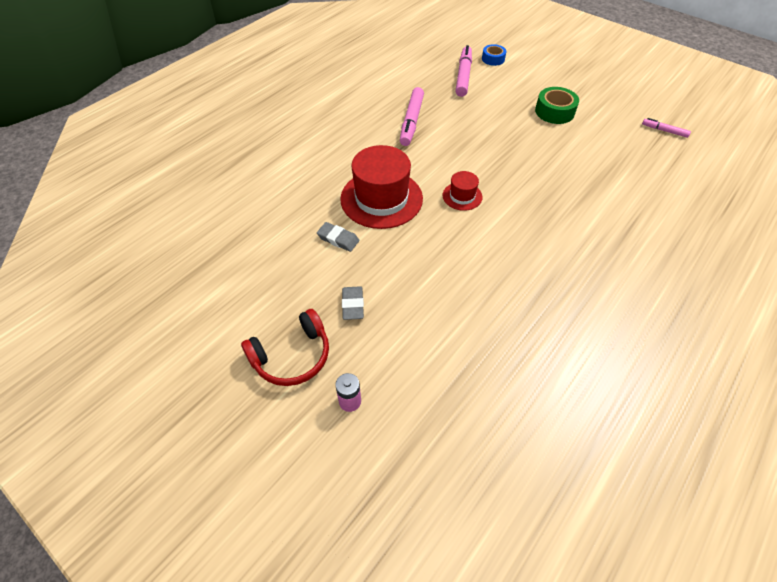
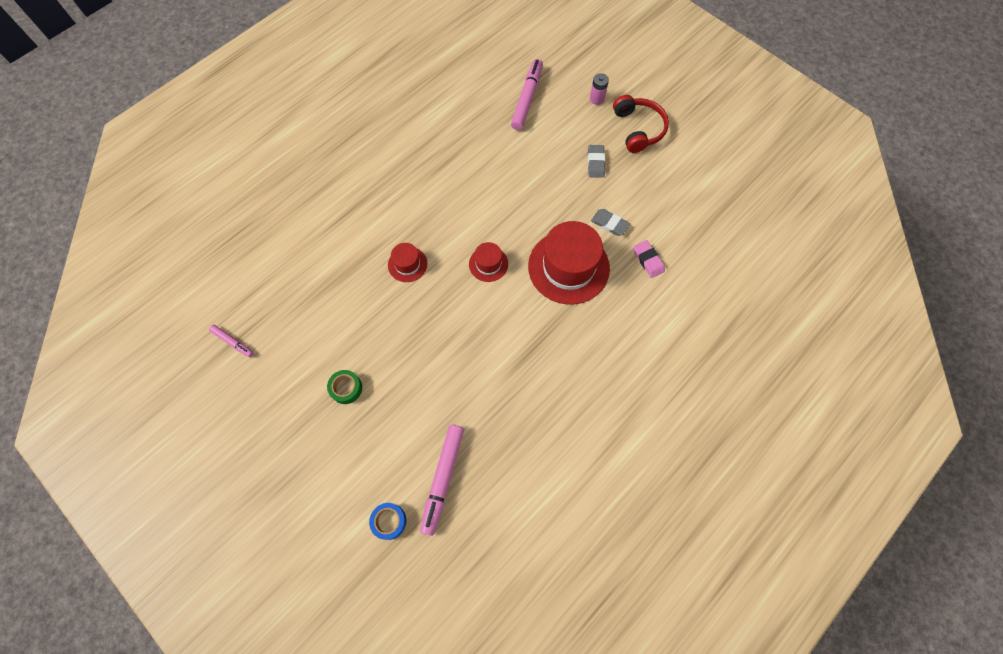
camera: 175 degrees left, 15 degrees up
red headphones [241,309,329,386] -> red headphones turned 105 degrees clockwise [613,95,669,153]
pink marker [400,87,424,146] -> pink marker moved to [511,59,543,130]
green tape [535,87,579,124] -> green tape [327,370,362,404], size x0.65
none -> red hat [388,243,427,282]
none -> pink eraser [633,240,665,278]

